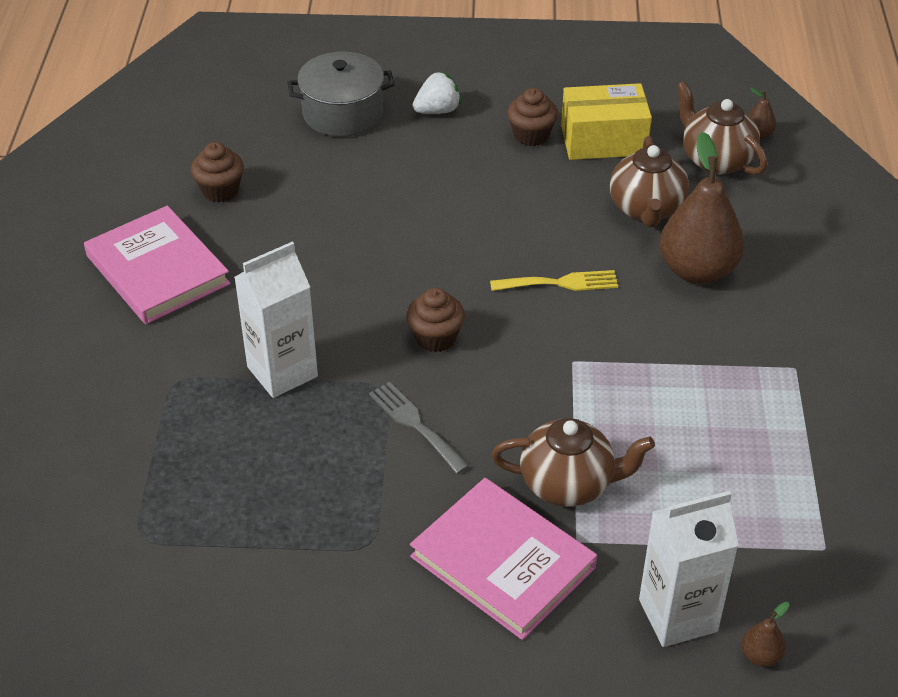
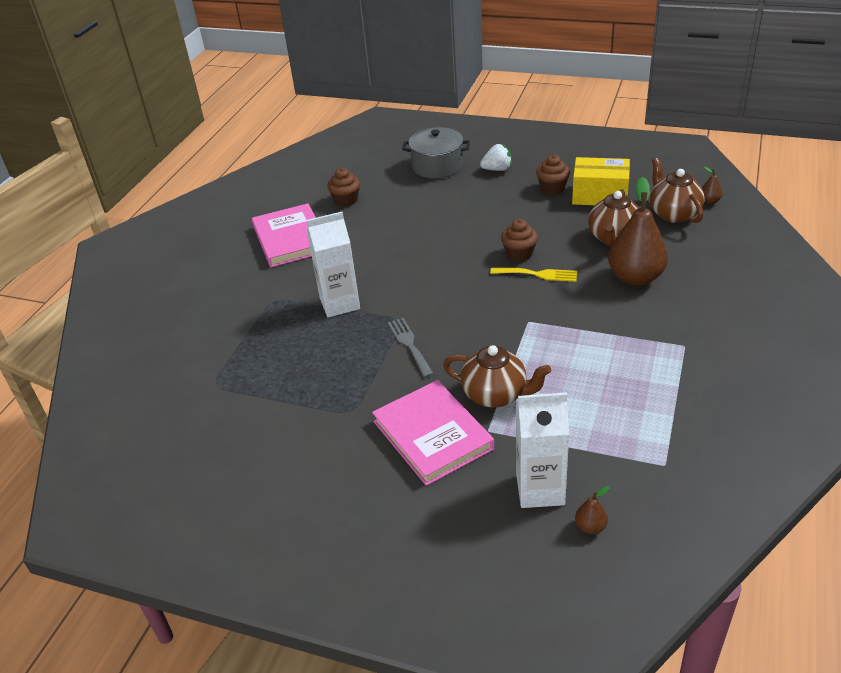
camera: 20 degrees right, 5 degrees down
brown cupcake [407,288,465,352] -> brown cupcake moved to [501,219,538,262]

